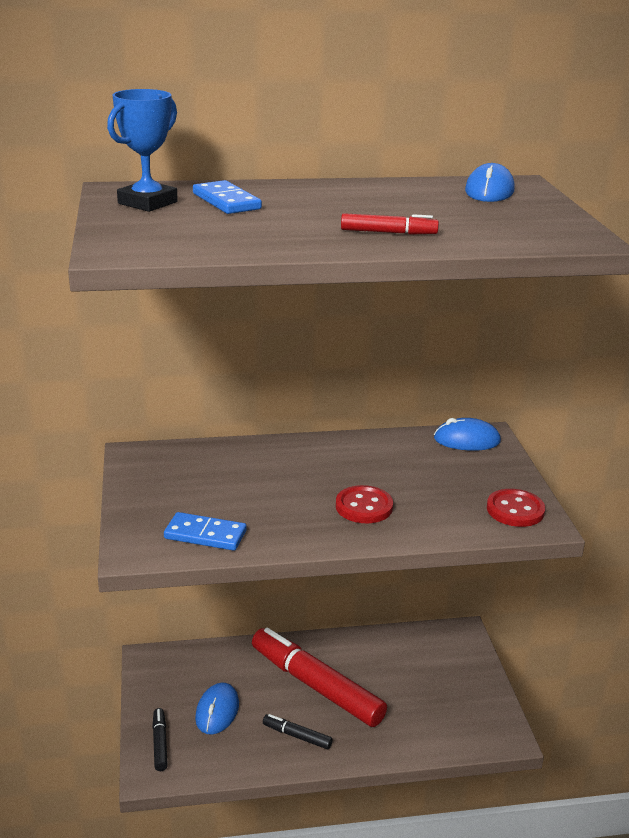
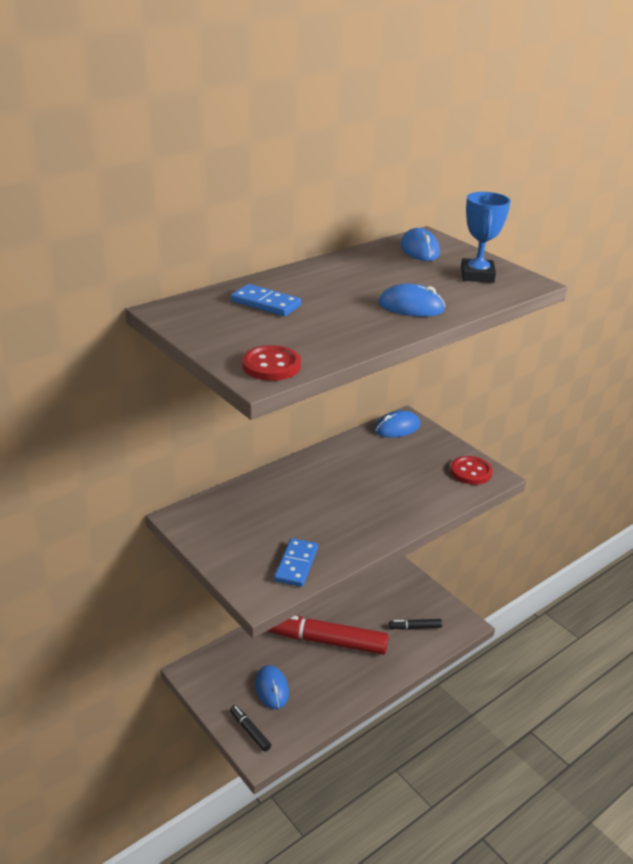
camera: 30 degrees left, 5 degrees up
blue trophy [107,89,178,212] -> blue trophy moved to [461,192,511,283]
blue domino [164,512,247,551] -> blue domino turned 60 degrees counterclockwise [274,538,318,587]
black marker [263,714,333,750] -> black marker moved to [389,619,442,630]
red button [336,485,393,523] -> red button moved to [242,345,301,381]
red marker [341,213,439,235] -> blue mouse [378,284,446,316]

